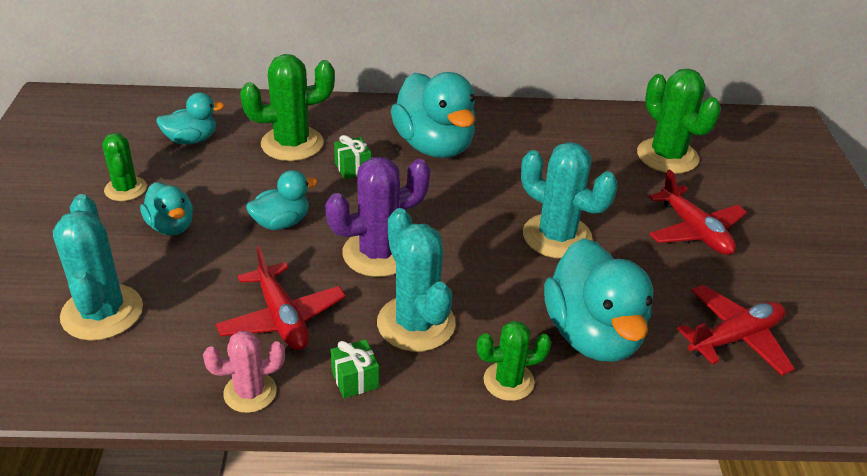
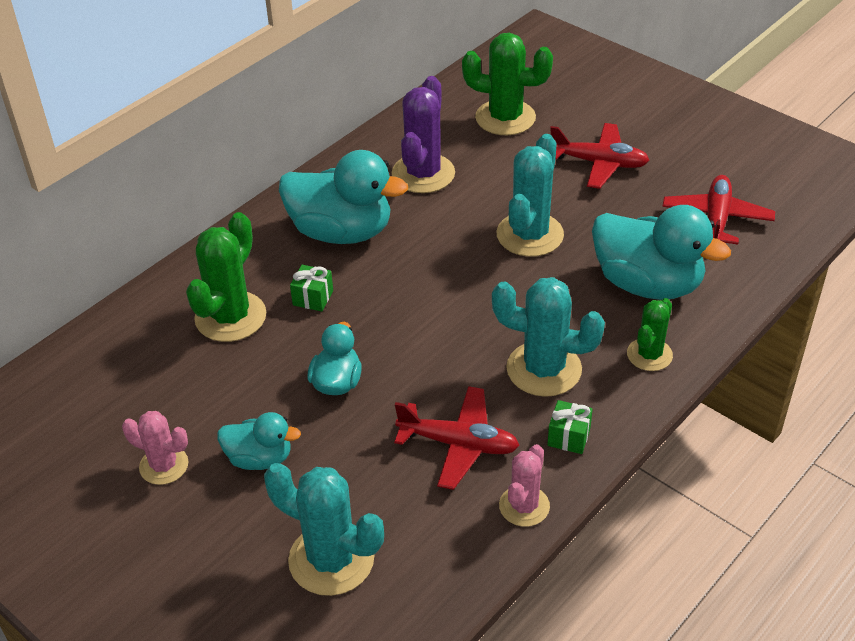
camera: 45 degrees left, 5 degrees up
green cactus [102,133,147,201] -> pink cactus [122,411,188,485]
turquoise duck [156,92,225,145] -> none
purple cactus [325,157,430,277] -> purple cactus moved to [392,76,455,193]
turquoise cactus [521,142,618,259] -> turquoise cactus turned 60 degrees counterclockwise [496,134,564,257]

